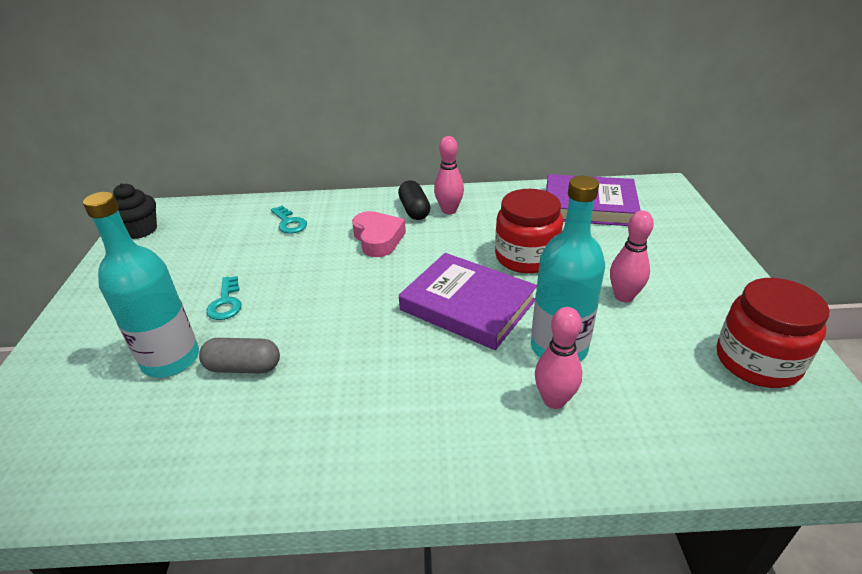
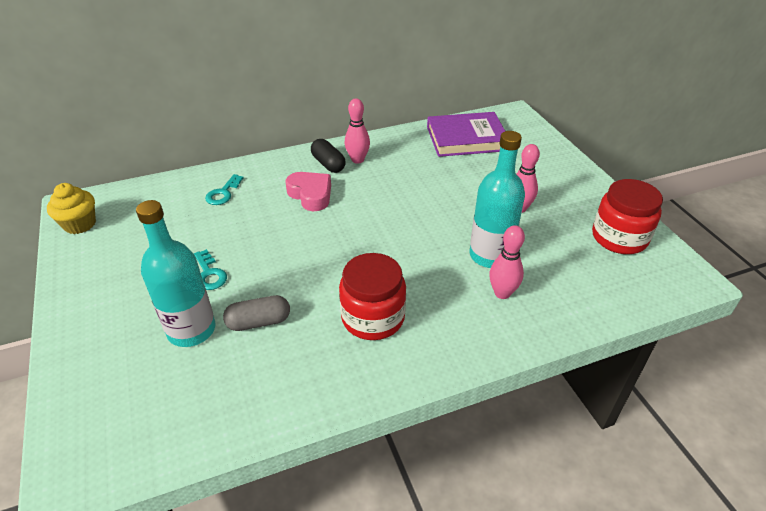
camera: 20 degrees left, 5 degrees up
black cupcake [113,183,157,239] -> yellow cupcake [47,183,96,234]
turquoise key [271,206,307,234] -> turquoise key turned 75 degrees clockwise [205,174,244,205]
purple book [399,253,537,350] -> none
red jar [495,189,563,274] -> red jar moved to [339,253,406,340]

